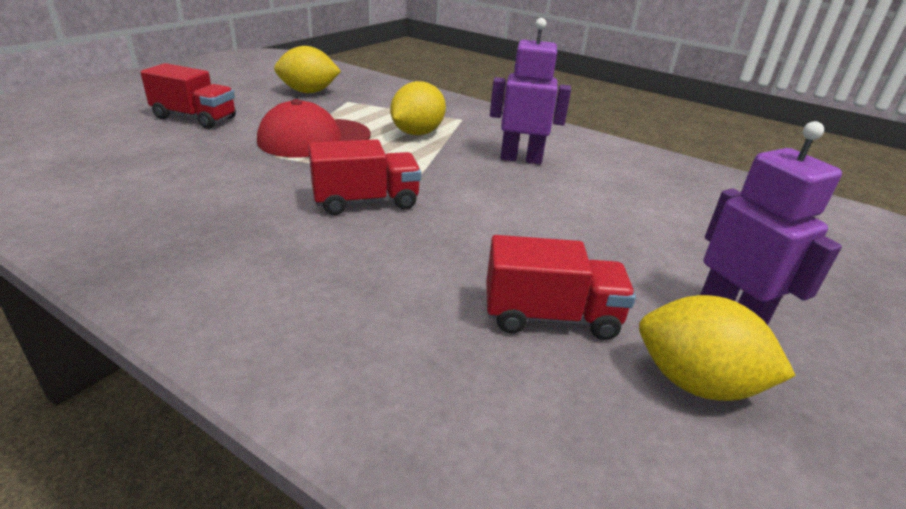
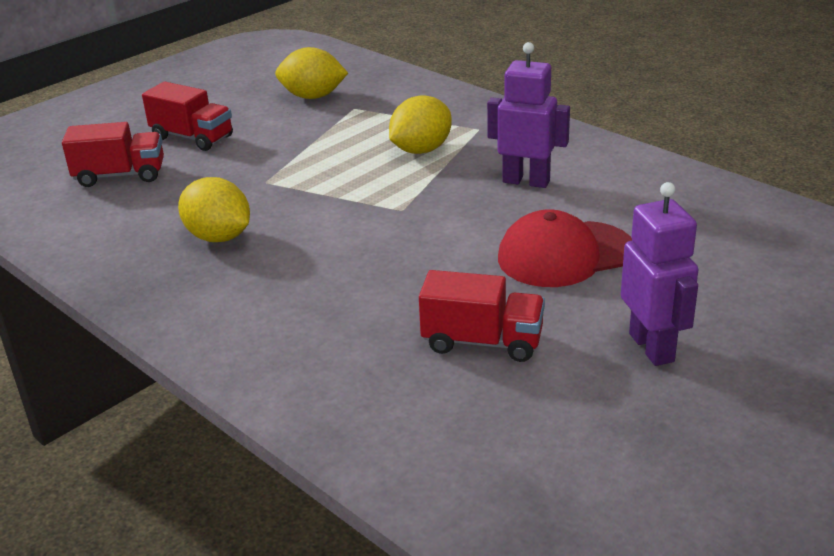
camera: 15 degrees right, 0 degrees up
red cap [257,99,371,158] -> red cap moved to [498,209,632,287]
red truck [308,139,421,215] -> red truck moved to [62,122,164,187]
yellow lemon [639,295,796,401] -> yellow lemon moved to [178,177,250,242]

